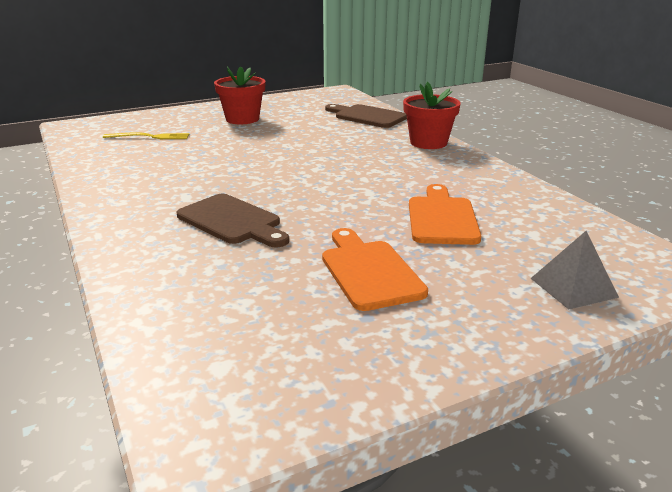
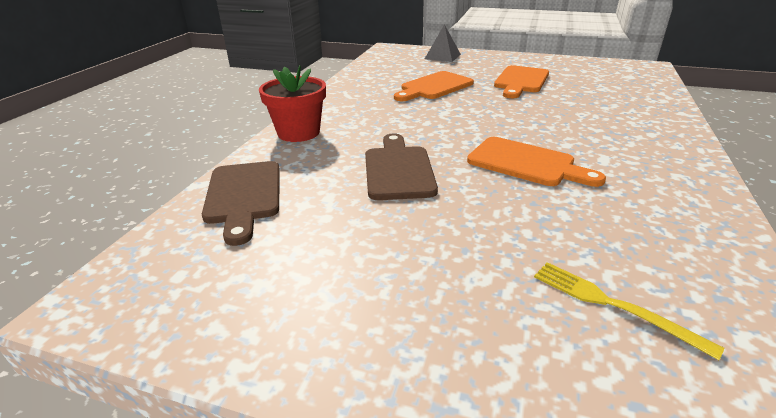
camera: 135 degrees left, 5 degrees up
brown cutting board [177,194,289,248] -> brown cutting board moved to [365,134,438,200]
red flower pot [214,67,266,124] -> none
none -> orange cutting board [467,137,606,187]

